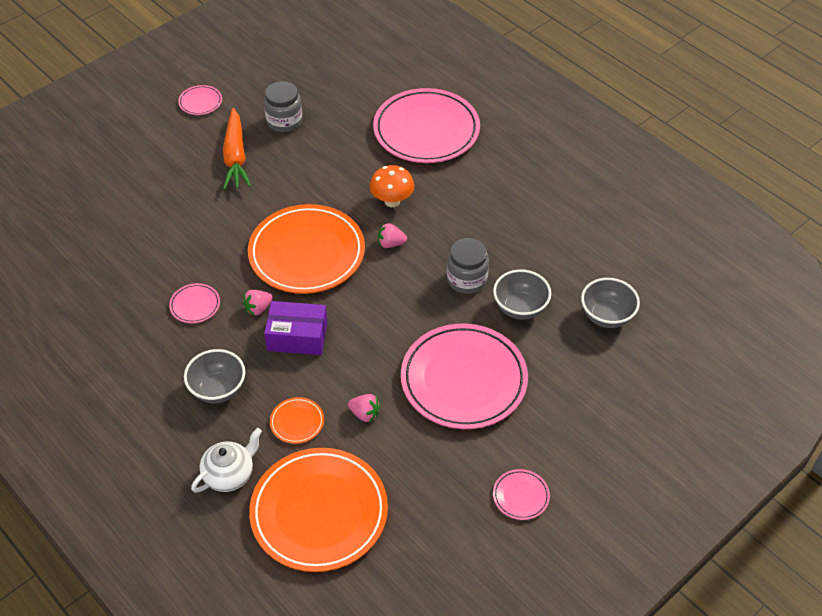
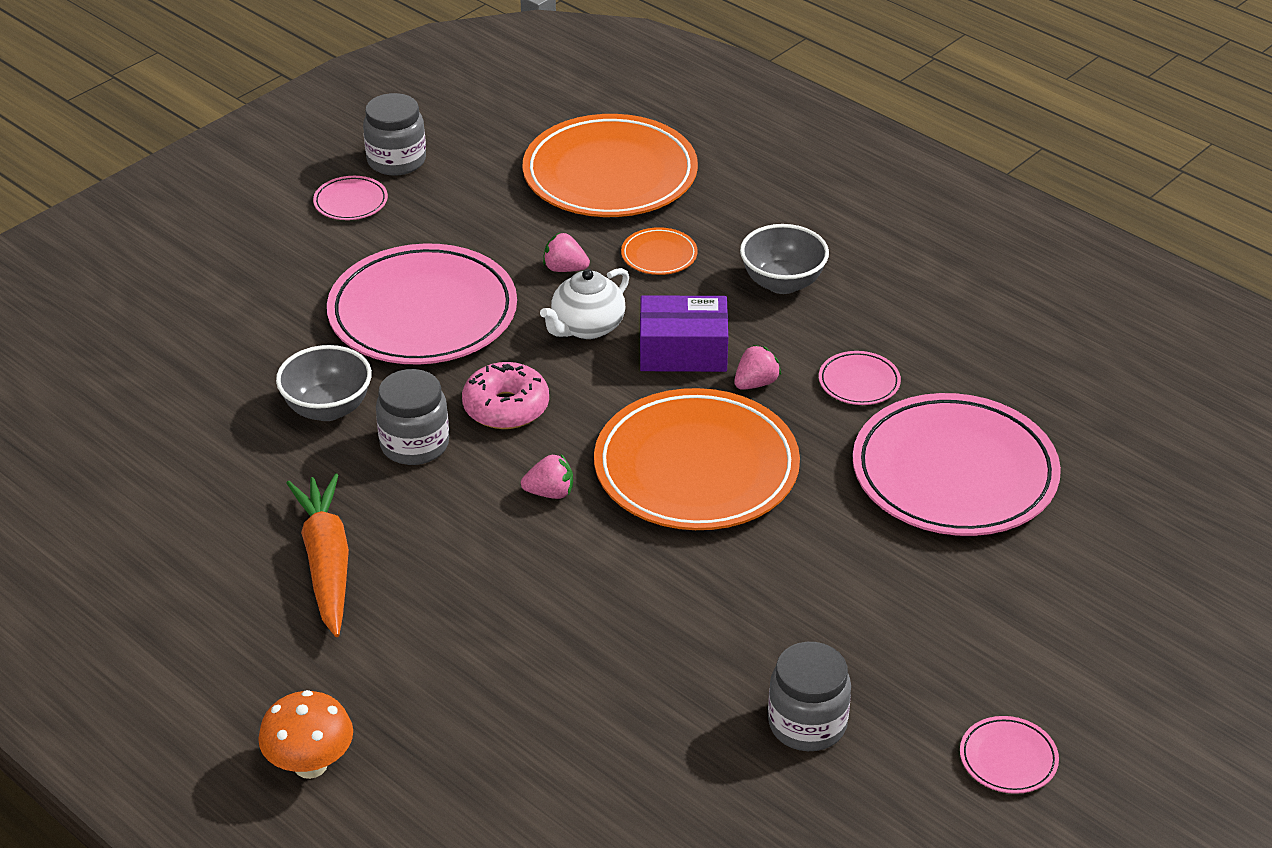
camera: 175 degrees right, 10 degrees down
white teapot [191,428,262,493] -> white teapot moved to [540,268,629,339]
orange carrot [223,108,251,189] -> orange carrot moved to [286,473,349,637]
orange mushroom [370,165,414,207] -> orange mushroom moved to [258,690,353,779]
pink plate [373,88,480,163] -> pink plate moved to [853,393,1061,536]
grey bowl [581,278,640,328] -> none
none -> grey jar [363,93,426,176]
none -> pink donut [462,362,549,429]

